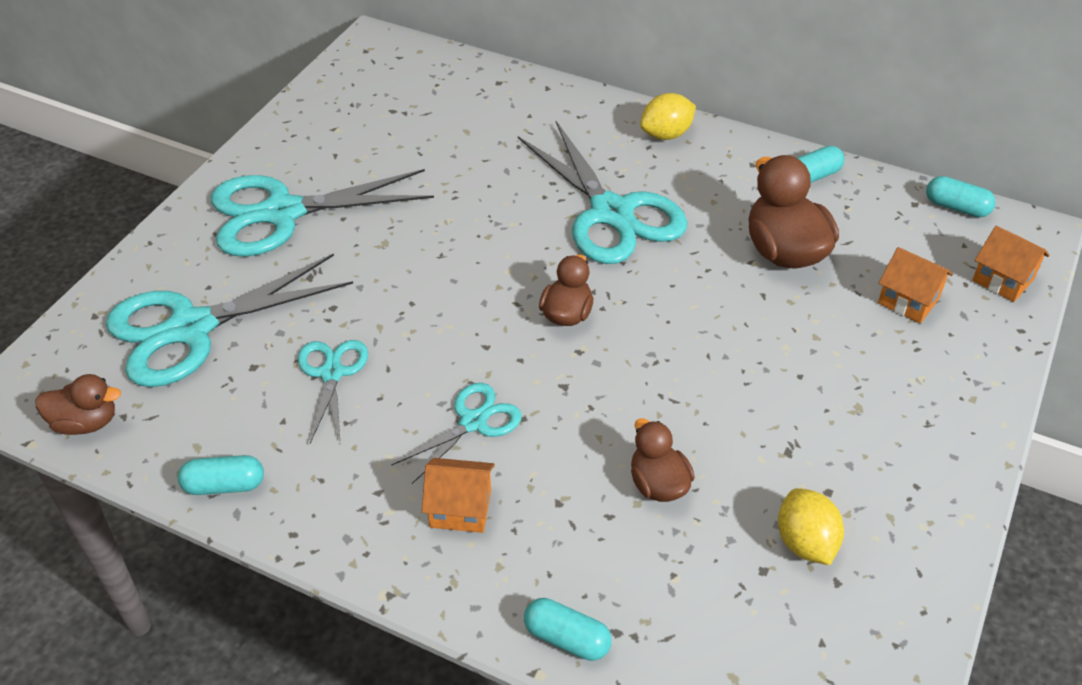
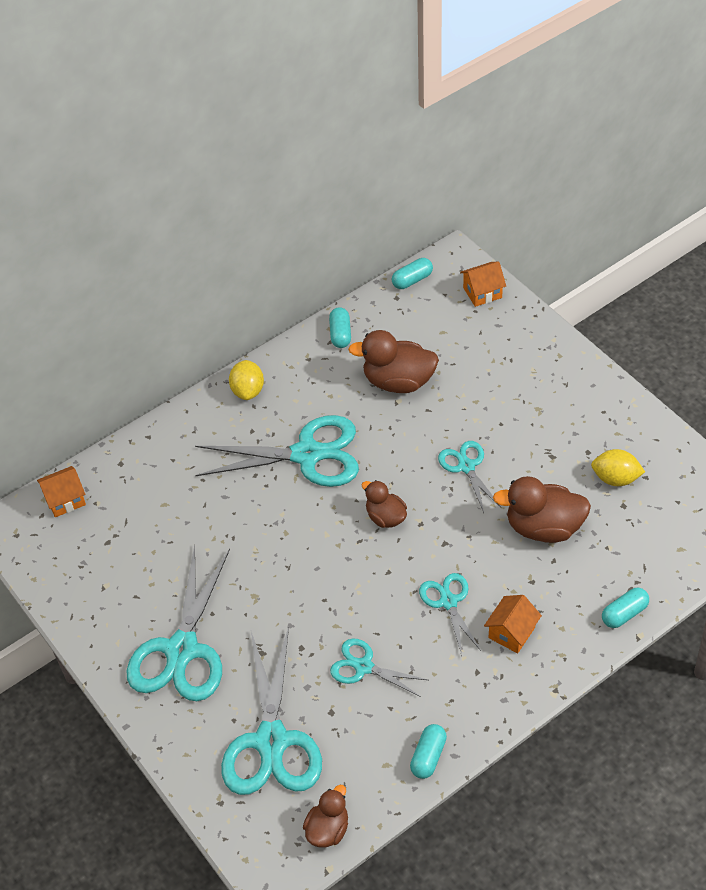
camera: 60 degrees left, 5 degrees up
brown duck [631,418,695,502] -> brown duck [493,476,591,543], size x1.66
orange house [878,247,953,323] -> orange house moved to [37,466,86,517]
none -> turquoise scissors [438,441,502,513]

